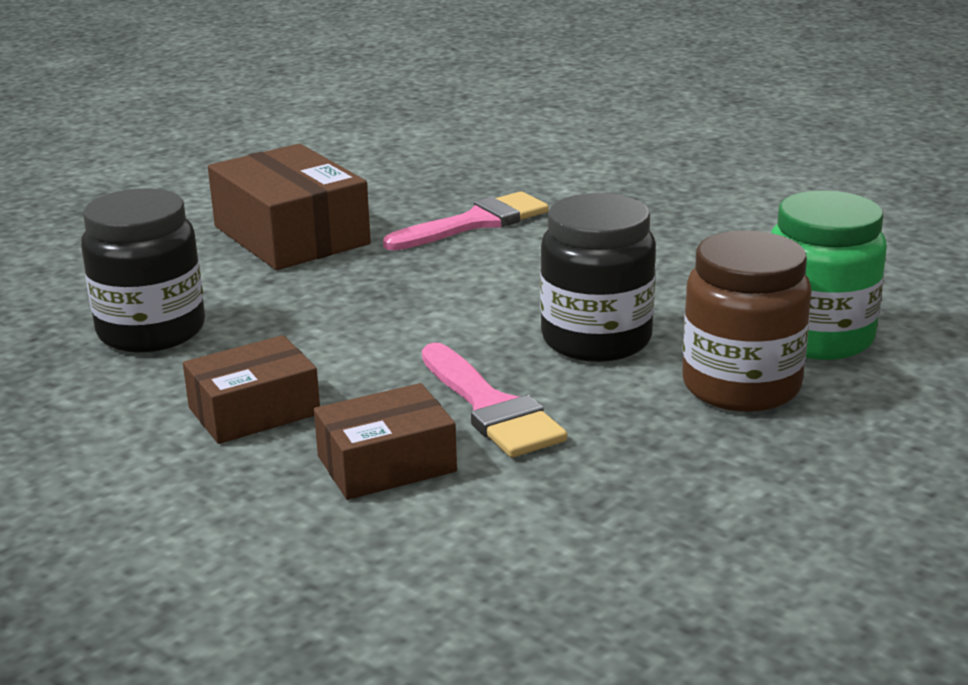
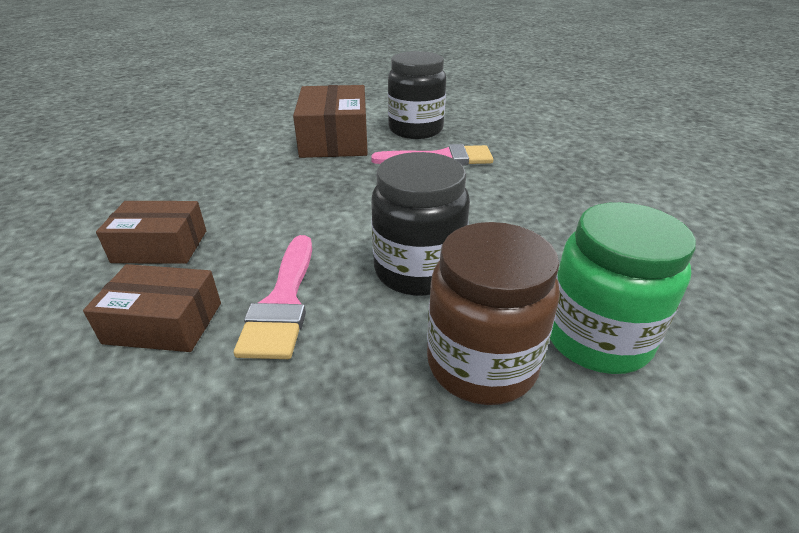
camera: 30 degrees right, 10 degrees up
black jar [81,188,205,352] -> black jar moved to [388,51,446,139]

